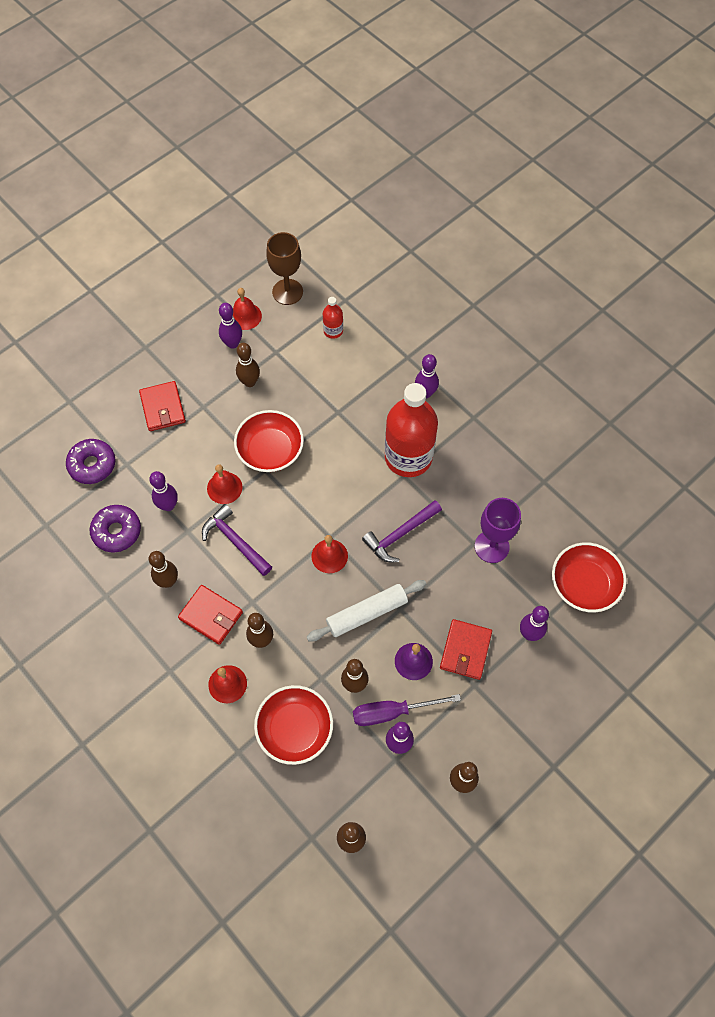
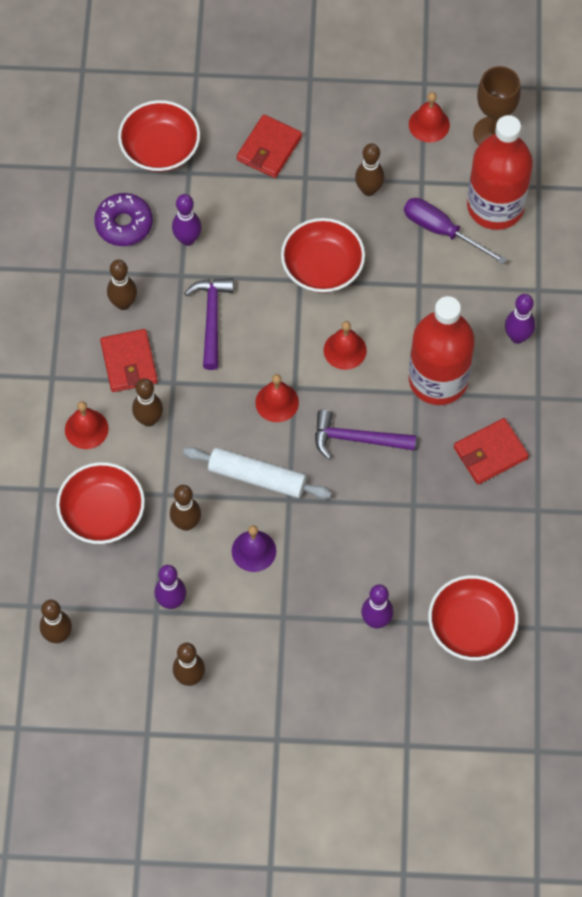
camera: 45 degrees right, 0 degrees up
purple donut [66,439,116,484] -> red bowl [118,100,200,172]
red bell [207,464,243,504] -> red bell moved to [324,321,367,370]
purple bowling pin [219,303,242,349] -> none
red bottle [323,297,343,339] -> red bottle [467,115,533,230], size x2.30
purple screwdriver [353,694,461,726] -> purple screwdriver moved to [404,198,507,265]
red wallet [440,619,492,680] -> red wallet moved to [454,418,529,484]
purple goblet [475,498,521,563] -> none

